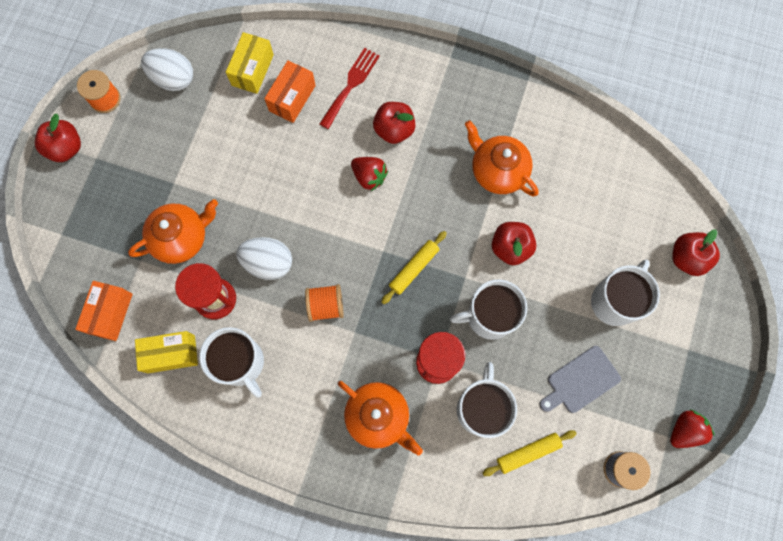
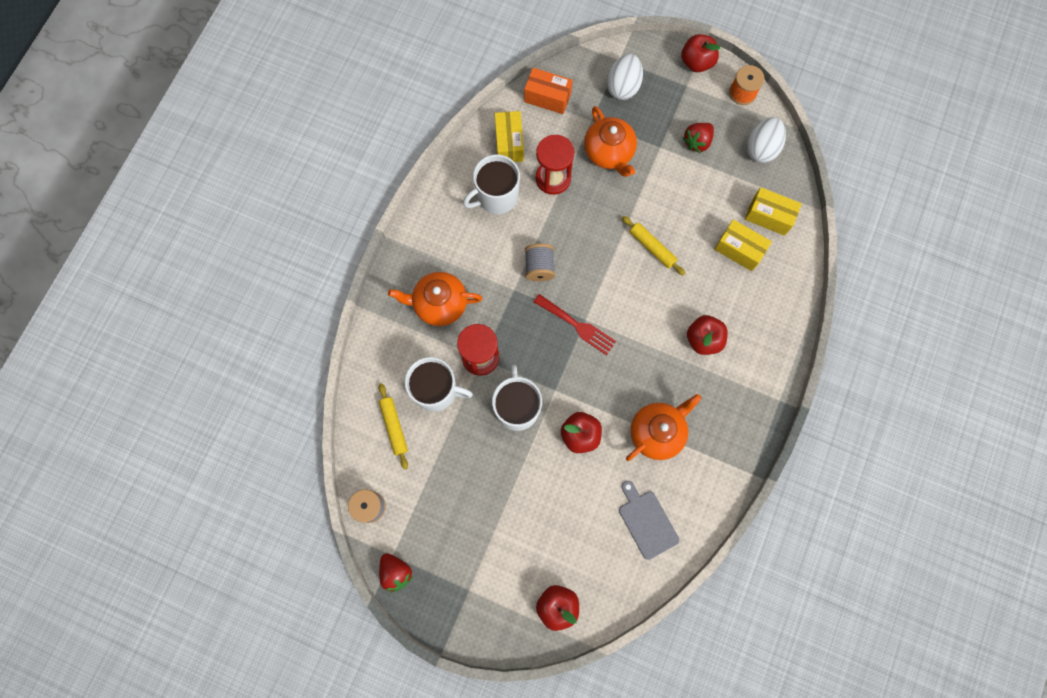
camera: 95 degrees right, 0 degrees up
white egg [236,237,292,280] -> white egg moved to [607,54,643,100]
orange box [264,60,316,123] -> yellow box [714,219,772,271]
orange spool [305,284,344,322] -> grey spool [525,244,555,281]
red fork [319,48,380,129] -> red fork moved to [534,294,616,355]
orange teapot [338,381,423,456] -> orange teapot turned 45 degrees clockwise [388,272,482,326]
red strawberry [351,157,388,191] -> red strawberry moved to [683,123,714,153]
yellow rolling pin [381,231,447,304] -> yellow rolling pin moved to [622,216,686,276]
grey cutting board [540,346,621,413] -> grey cutting board moved to [619,481,679,560]
white mug [591,260,660,326] -> none

